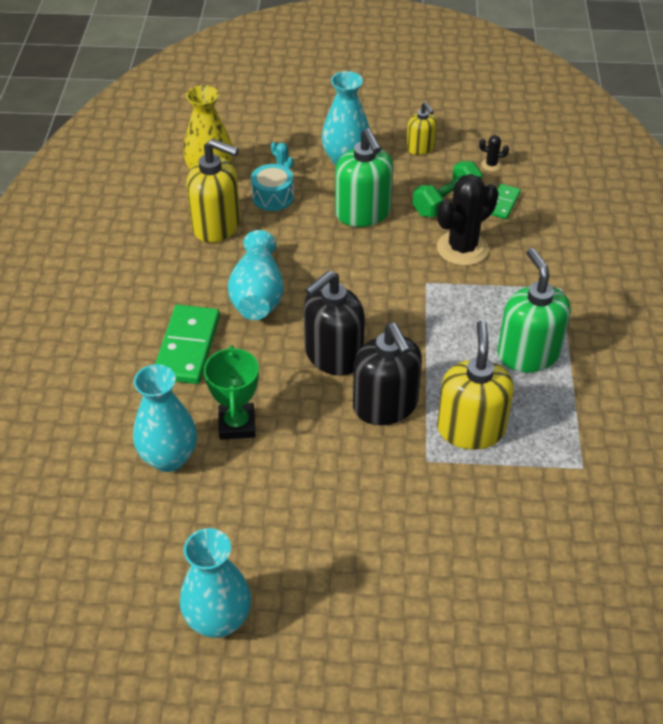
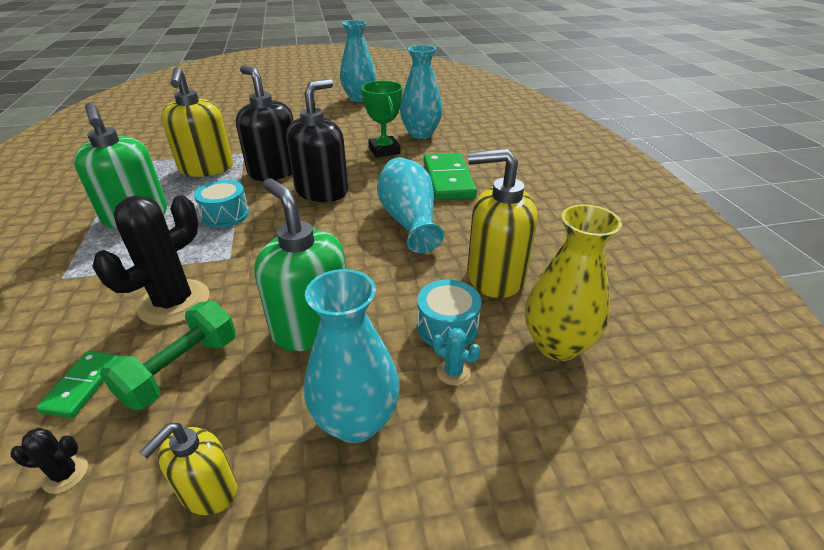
camera: 165 degrees right, 10 degrees down
yellow soap dispenser [406,102,437,155] -> yellow soap dispenser turned 105 degrees counterclockwise [139,423,237,515]
none -> turquoise drum [194,180,249,228]

